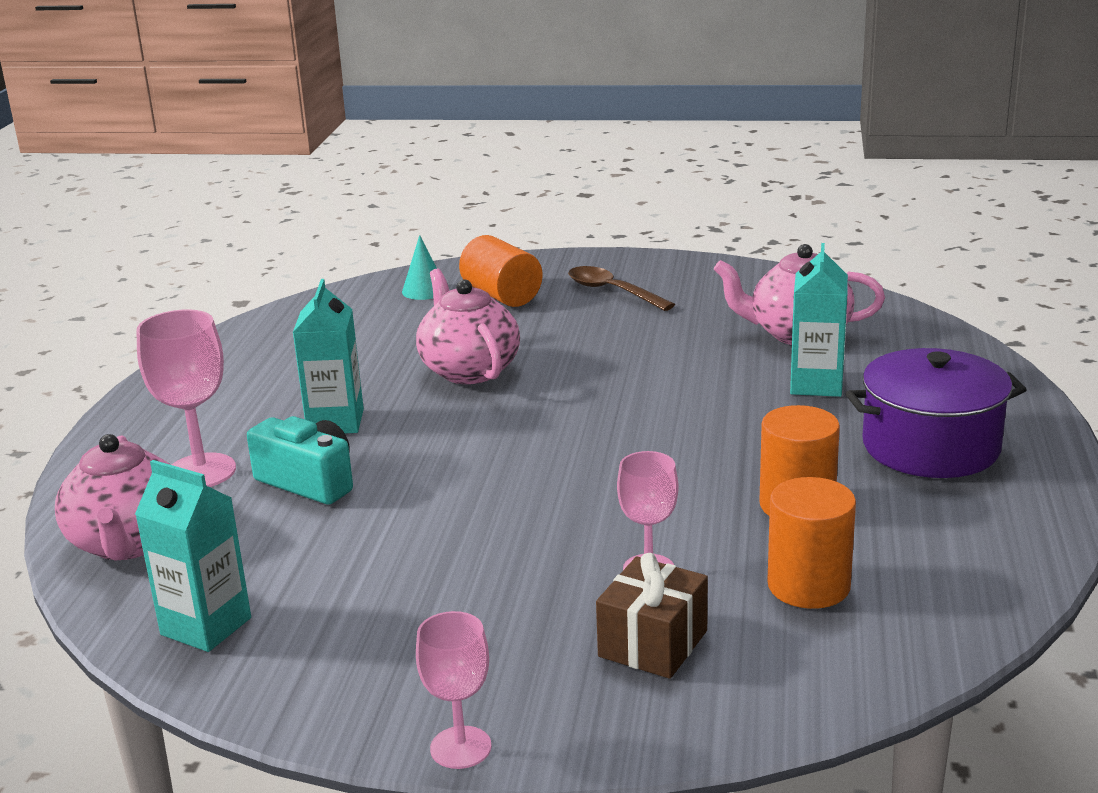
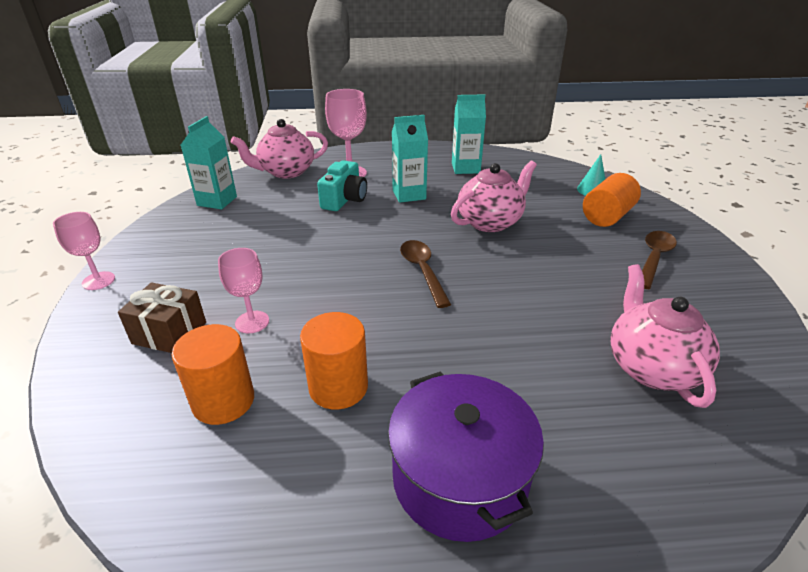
camera: 75 degrees right, 10 degrees up
turquoise carton [790,243,848,397] -> turquoise carton moved to [452,95,486,174]
none -> brown spoon [400,240,451,308]

